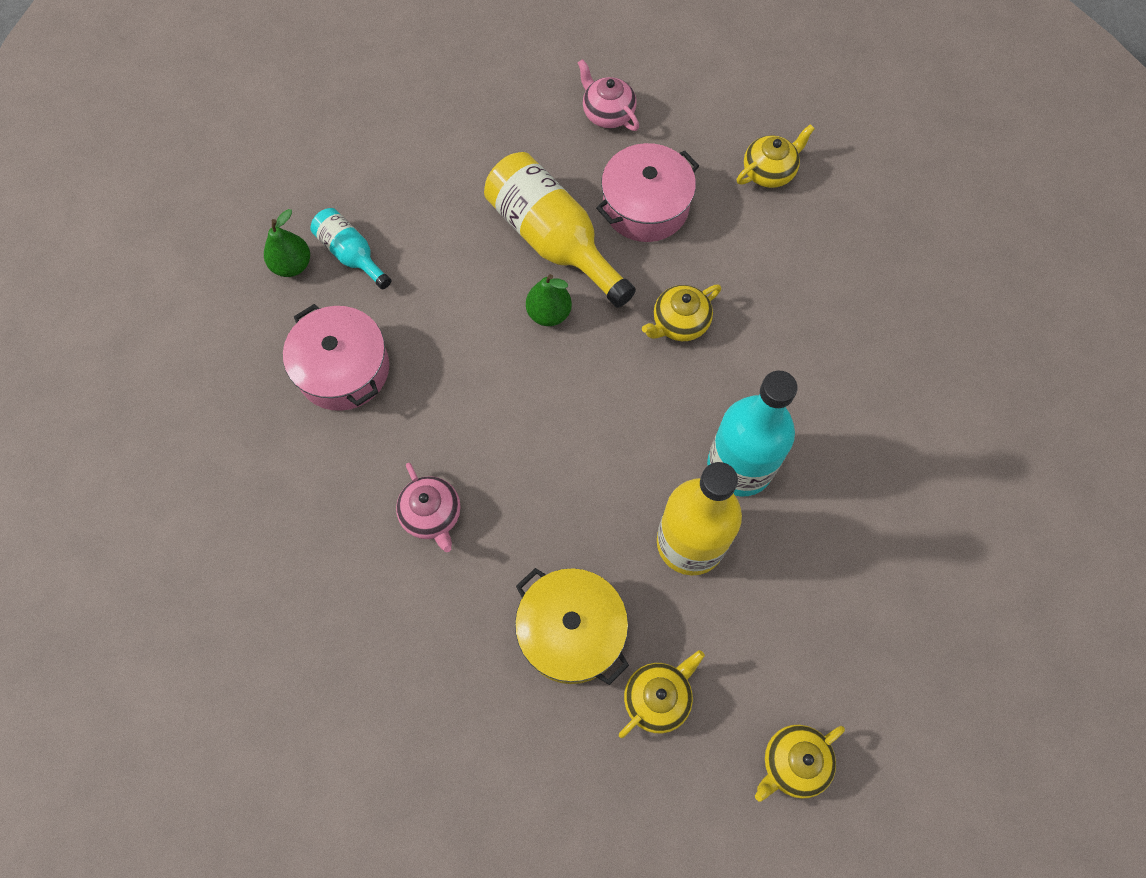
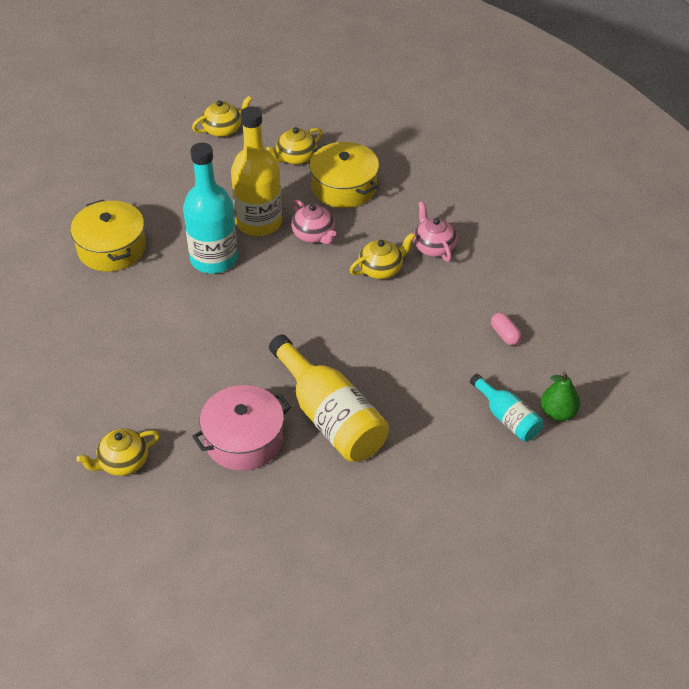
camera: 175 degrees left, 20 degrees down
pink pot [283,304,389,411] -> pink capsule [491,313,522,345]
green pear [526,274,572,326] -> none
pink teapot [578,59,639,131] -> pink teapot moved to [291,200,336,244]
yellow teapot [642,285,721,341] -> yellow teapot moved to [349,233,415,279]
none -> yellow pot [70,200,146,272]

